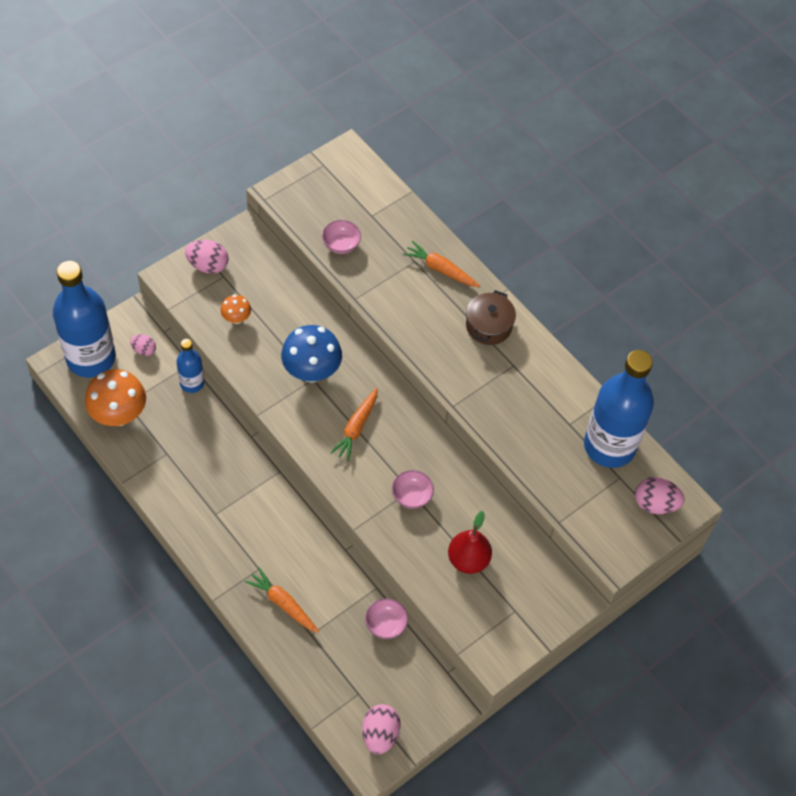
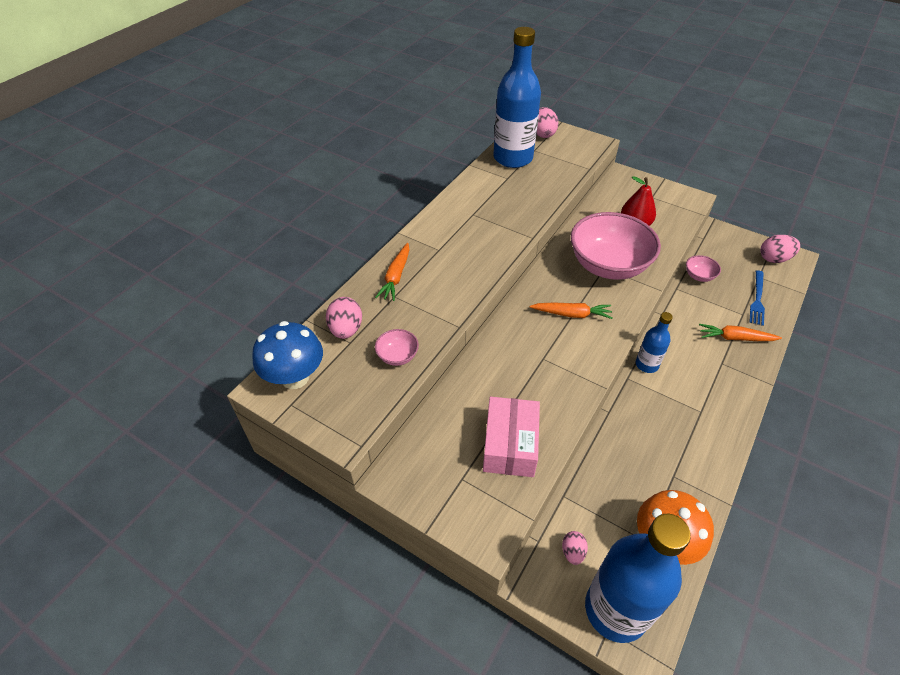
camera: 105 degrees left, 10 degrees down
blue bottle [176,339,204,393] -> blue bottle moved to [636,312,673,373]
pink egg [185,240,229,274] -> pink egg moved to [326,297,362,339]
orange mushroom [221,295,251,324] -> pink box [483,397,540,477]
orange carrot [245,567,319,633] -> orange carrot turned 75 degrees clockwise [699,324,782,341]
blue mushroom [281,325,342,383] -> blue mushroom moved to [252,321,323,389]
pink bowl [392,470,434,509] -> pink bowl [571,212,661,280], size x2.43
brown pot [466,290,516,345] -> none
none -> blue fork [749,270,765,326]

